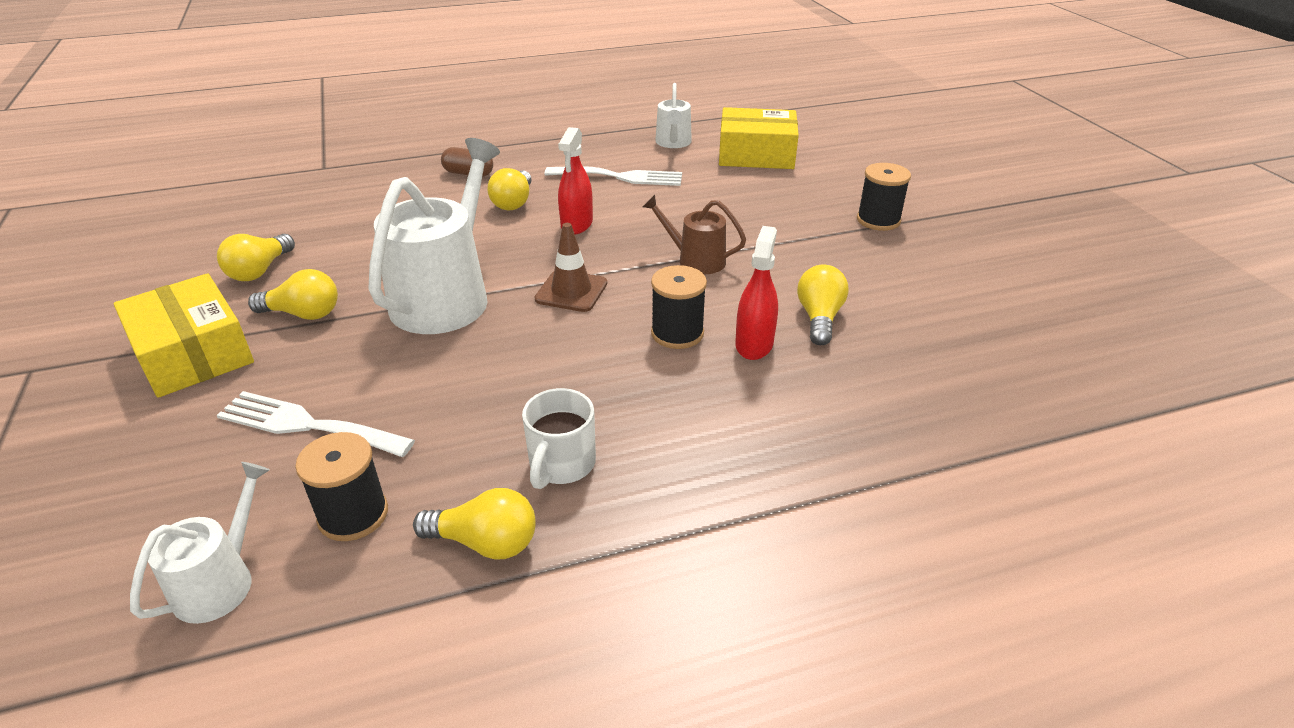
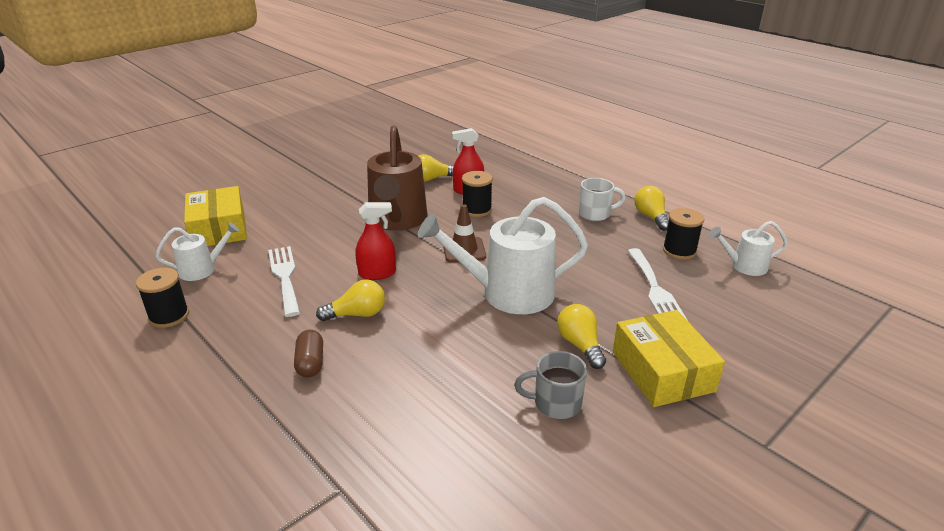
camera: 115 degrees left, 5 degrees down
yellow box [113,273,254,398] -> yellow box turned 45 degrees counterclockwise [613,310,725,407]
yellow light bulb [217,234,295,281] -> grey mug [514,351,587,419]
brown watering can [643,195,746,274] -> brown watering can [367,125,428,231], size x1.94
black spool [857,163,911,231] -> black spool moved to [136,268,189,328]

